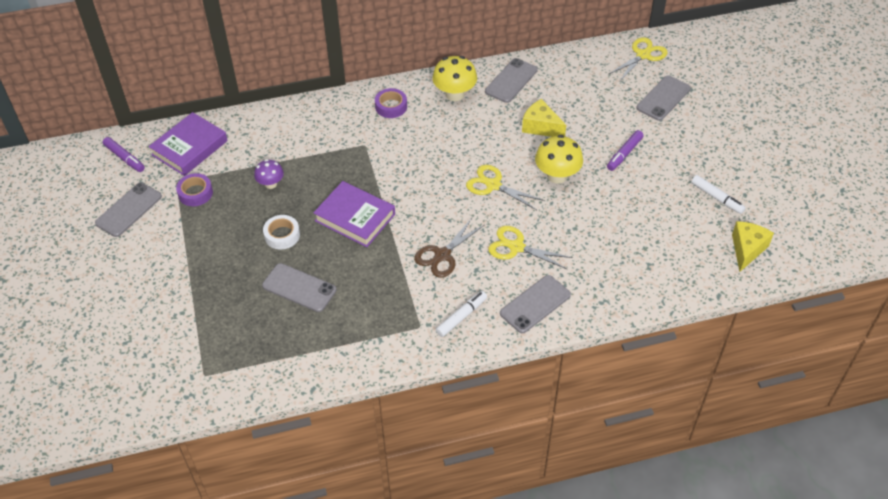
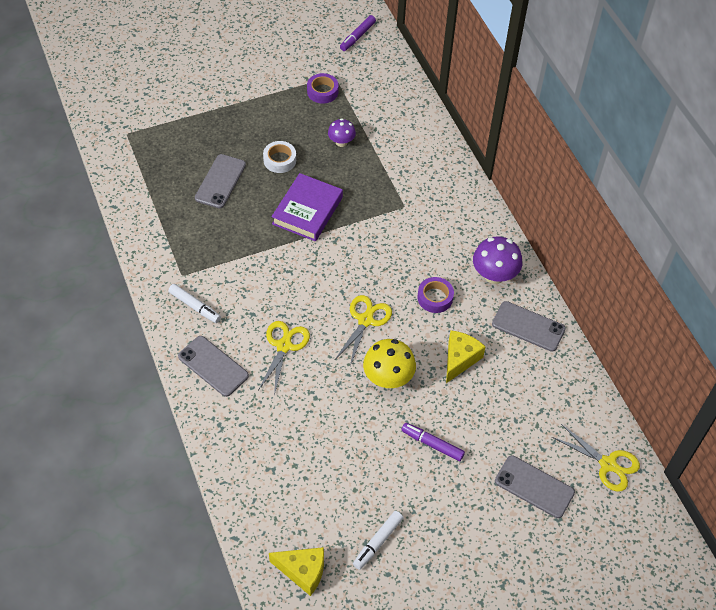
camera: 80 degrees right, 5 degrees up
grey phone [95,183,162,237] -> none
purple book [149,112,228,176] -> none
purple tape [375,88,407,118] -> purple tape moved to [417,277,454,313]
brown scissors [414,218,484,278] -> none
yellow mushroom [433,56,477,101] -> purple mushroom [473,236,522,284]

